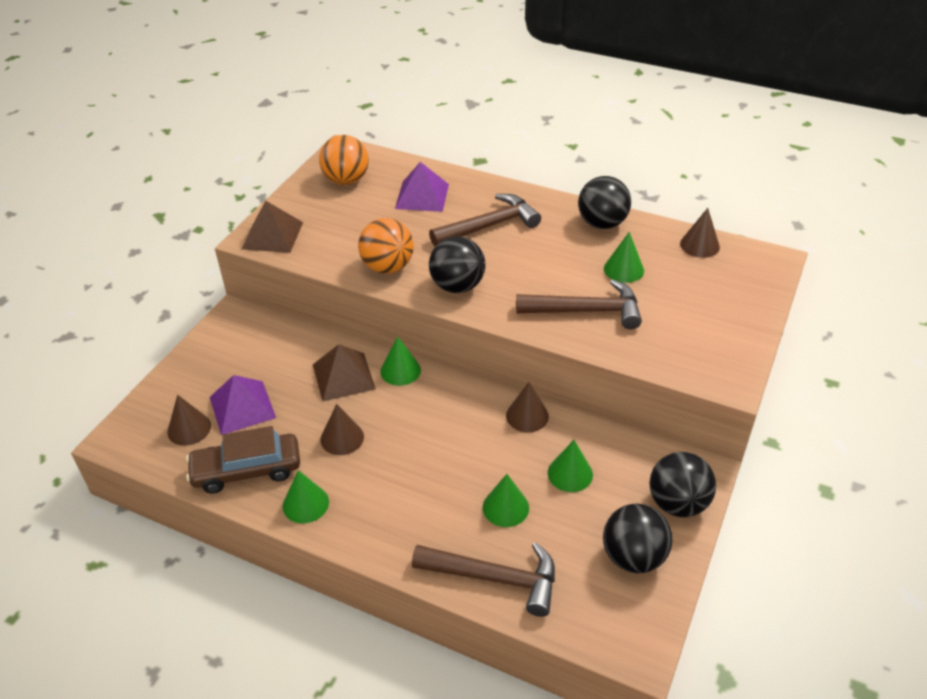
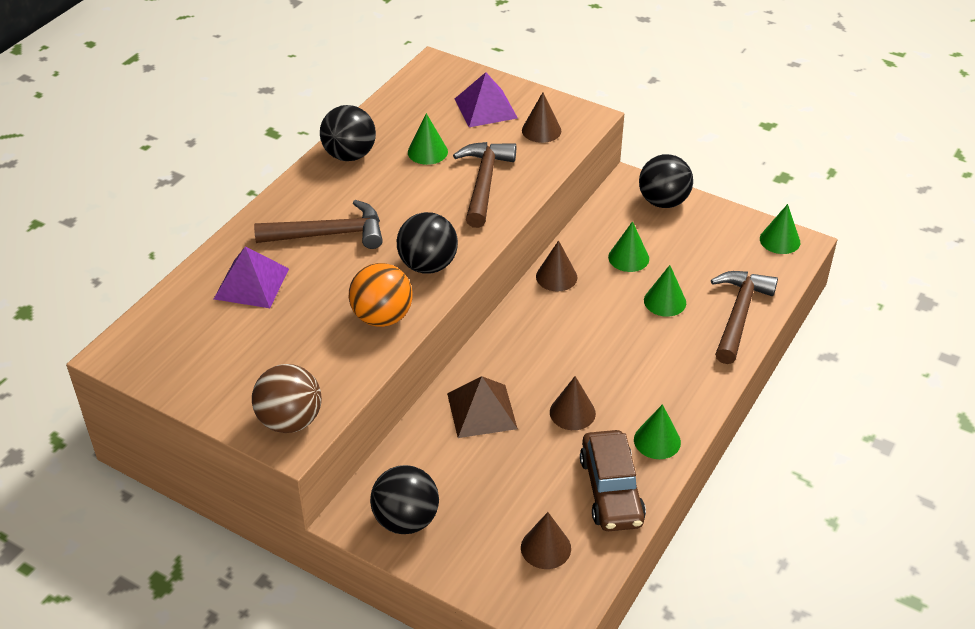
camera: 85 degrees left, 0 degrees up
purple pyramid [210,375,276,435] -> purple pyramid moved to [455,72,518,127]
brown pyramid [241,201,303,253] -> brown ball [252,364,322,433]
orange ball [319,135,369,185] -> none
green cone [380,336,421,386] -> green cone moved to [760,204,800,254]
brown hammer [429,194,541,246] -> brown hammer turned 105 degrees clockwise [254,200,383,249]
black ball [603,503,672,573] -> black ball moved to [370,465,439,534]
brown cone [680,208,720,258] -> brown cone moved to [522,92,561,143]

